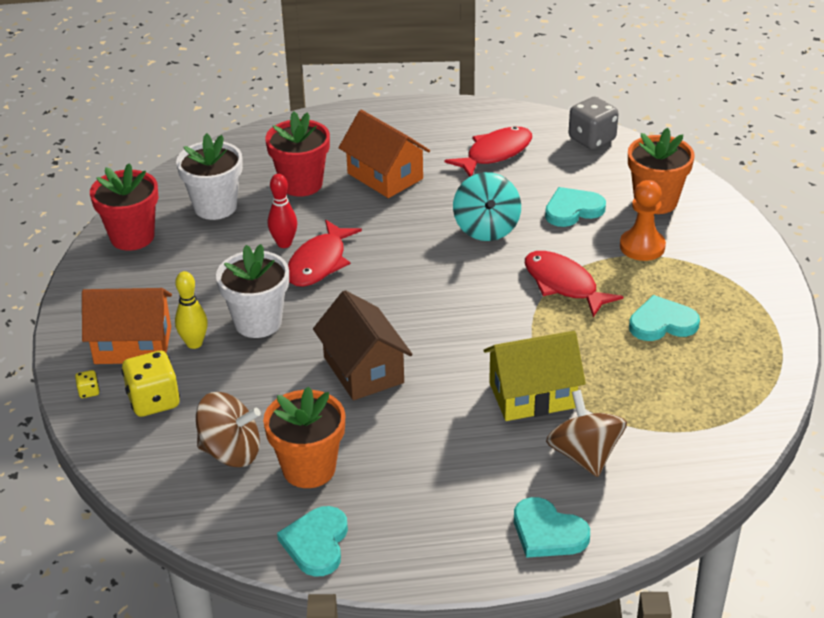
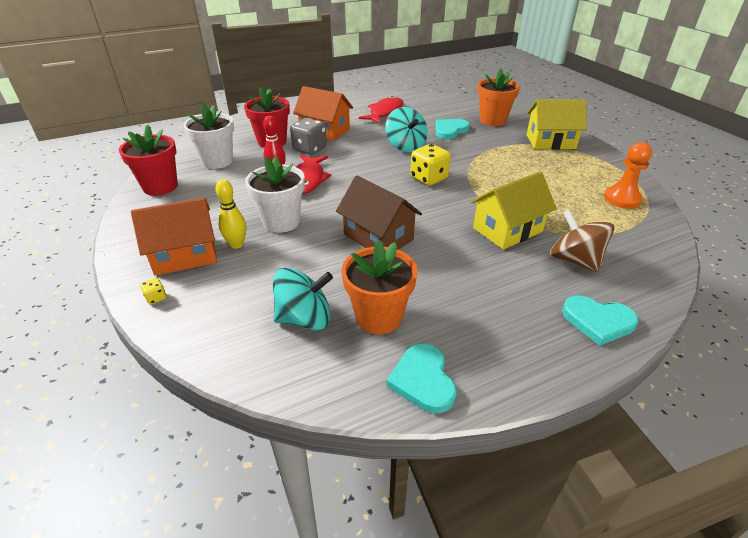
camera: 20 degrees left, 0 degrees up
yellow dice [122,351,180,417] -> yellow dice moved to [410,144,451,186]
brown spinning top [196,392,261,467] -> turquoise spinning top [273,267,333,330]
red fish [525,251,623,317] -> none
grey dice [569,97,619,150] -> grey dice moved to [290,118,327,155]
orange pawn [620,180,666,261] -> orange pawn moved to [604,142,652,209]
turquoise heart [629,295,700,341] -> none
none -> yellow house [526,99,587,149]

